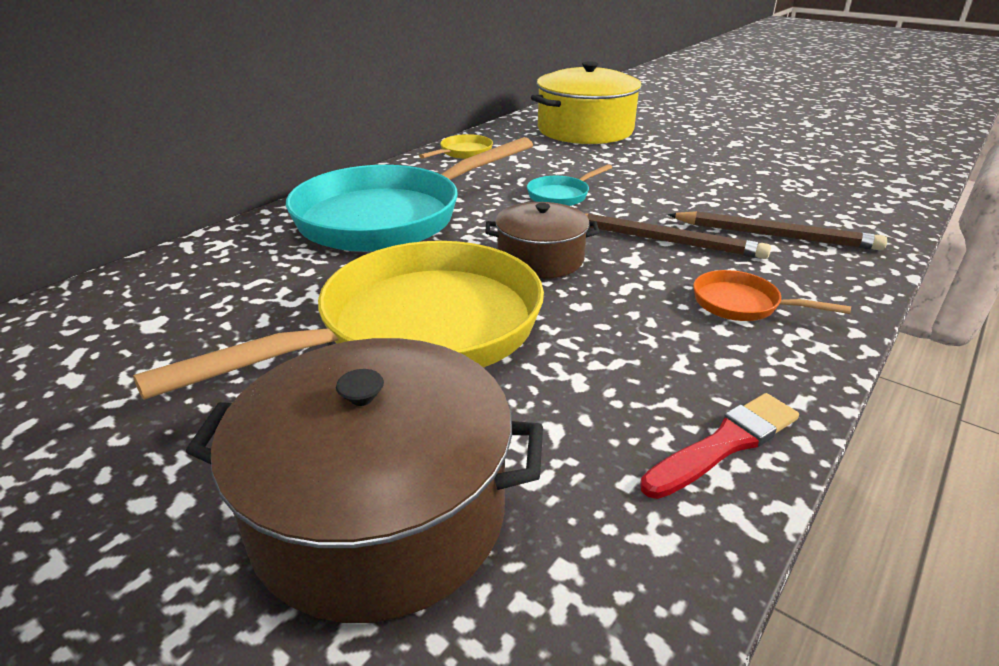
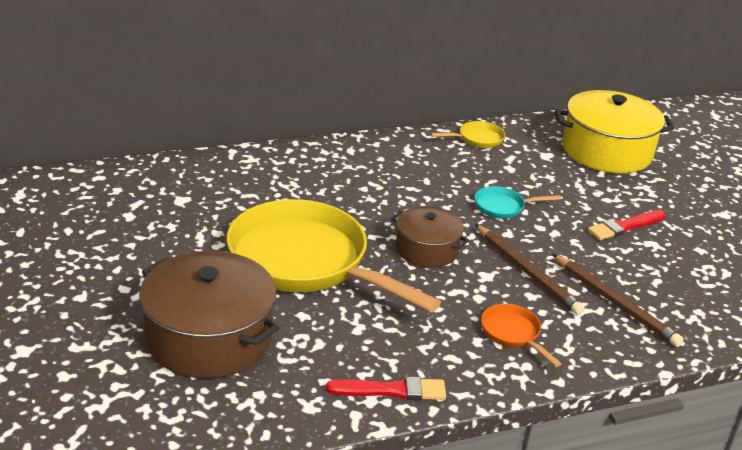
camera: 30 degrees right, 0 degrees up
yellow pan [133,241,544,400] -> yellow pan turned 135 degrees counterclockwise [226,199,441,313]
turquoise pan [286,137,533,252] -> none
none -> red brush [588,210,665,240]

